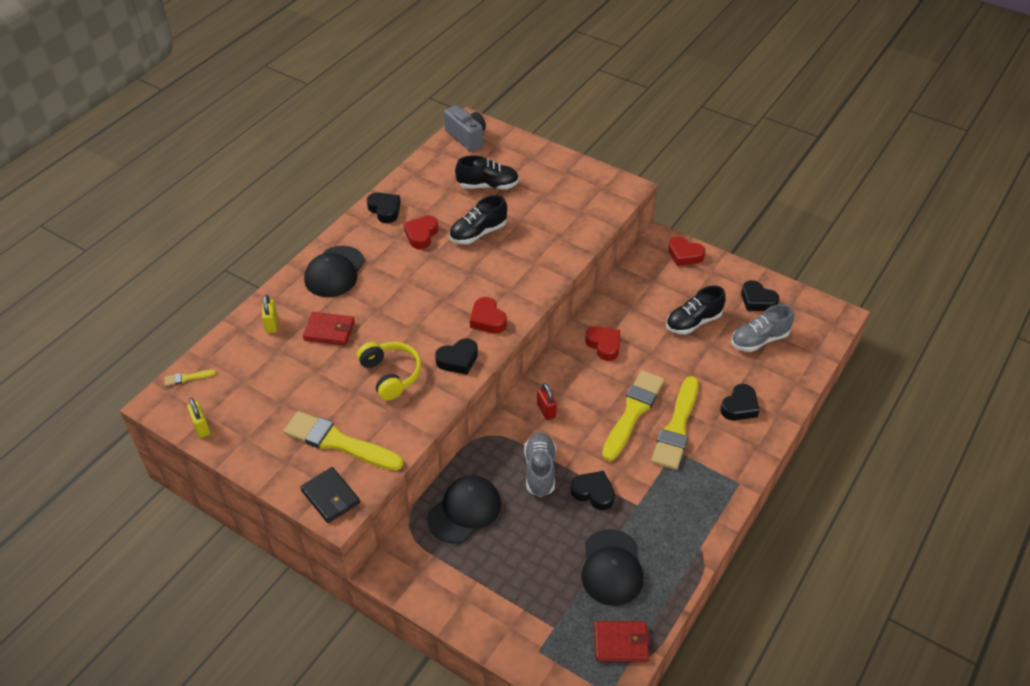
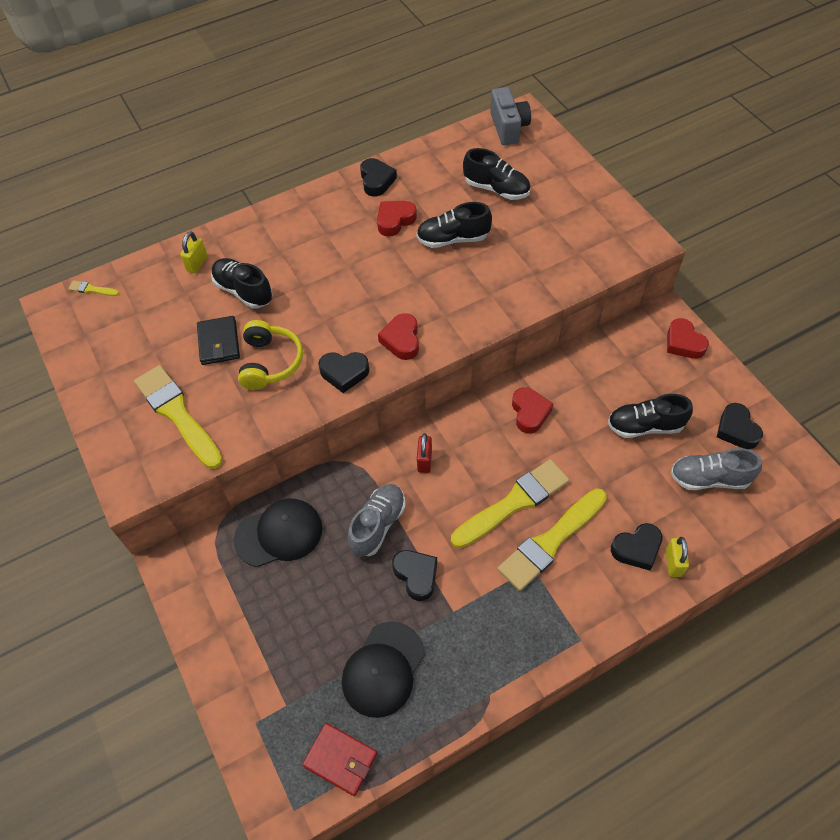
camera: 30 degrees right, 10 degrees up
yellow padlock [187,398,210,438] -> yellow padlock moved to [665,537,689,577]
black wallet [300,467,360,523] -> black wallet moved to [197,316,240,365]
red wallet [303,312,355,345] -> black shoe [211,258,273,309]
black cap [304,246,365,297] -> none

